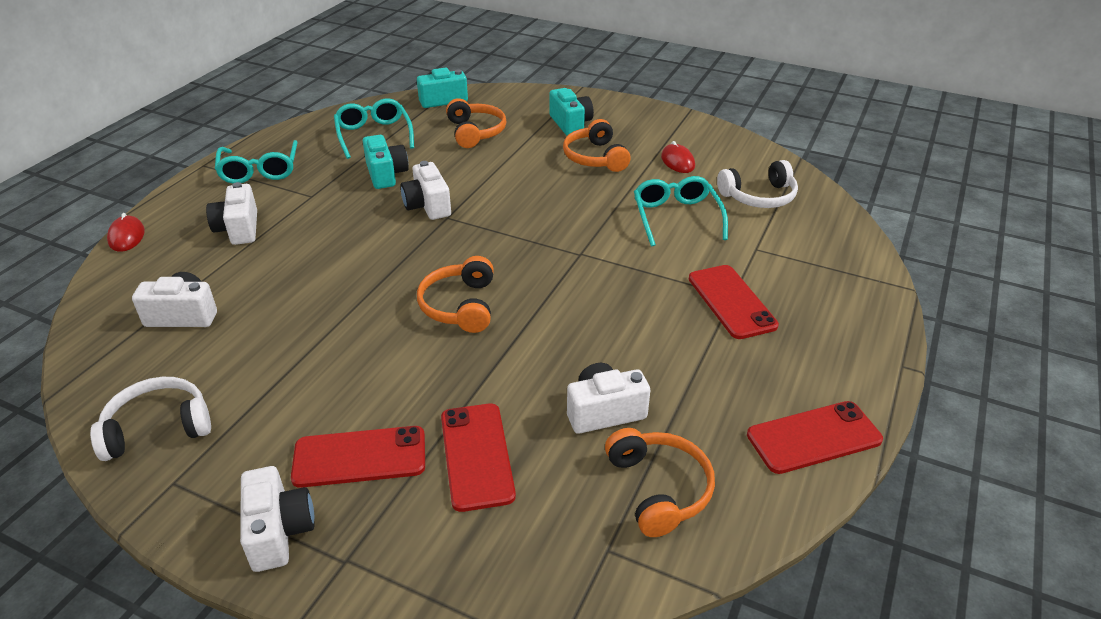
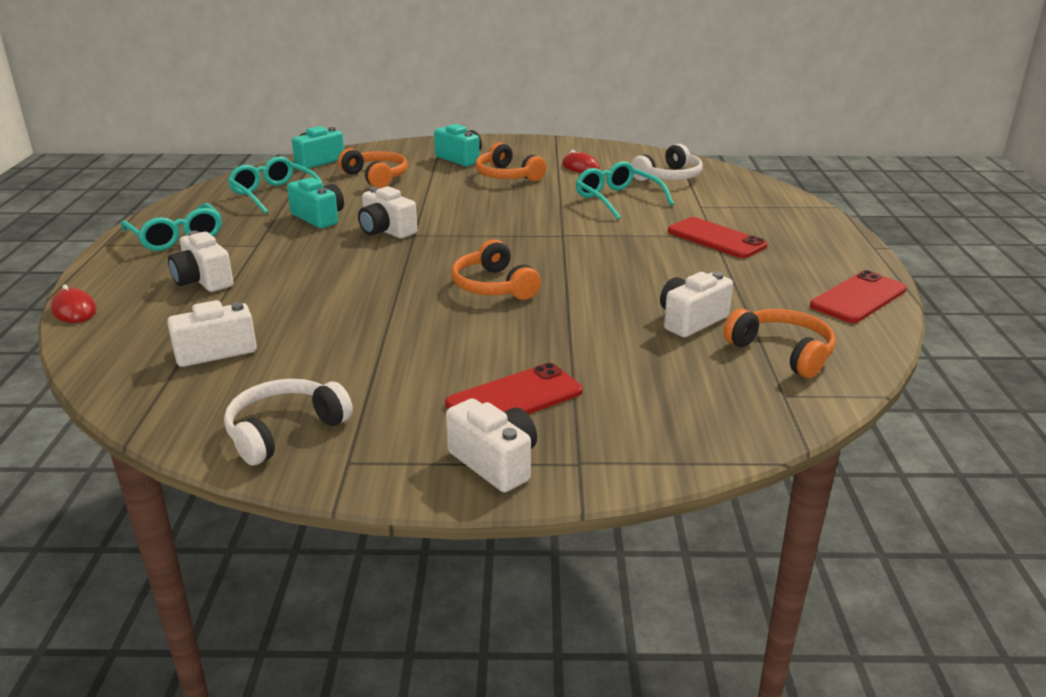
camera: 25 degrees left, 10 degrees down
red phone [441,403,516,512] -> none

